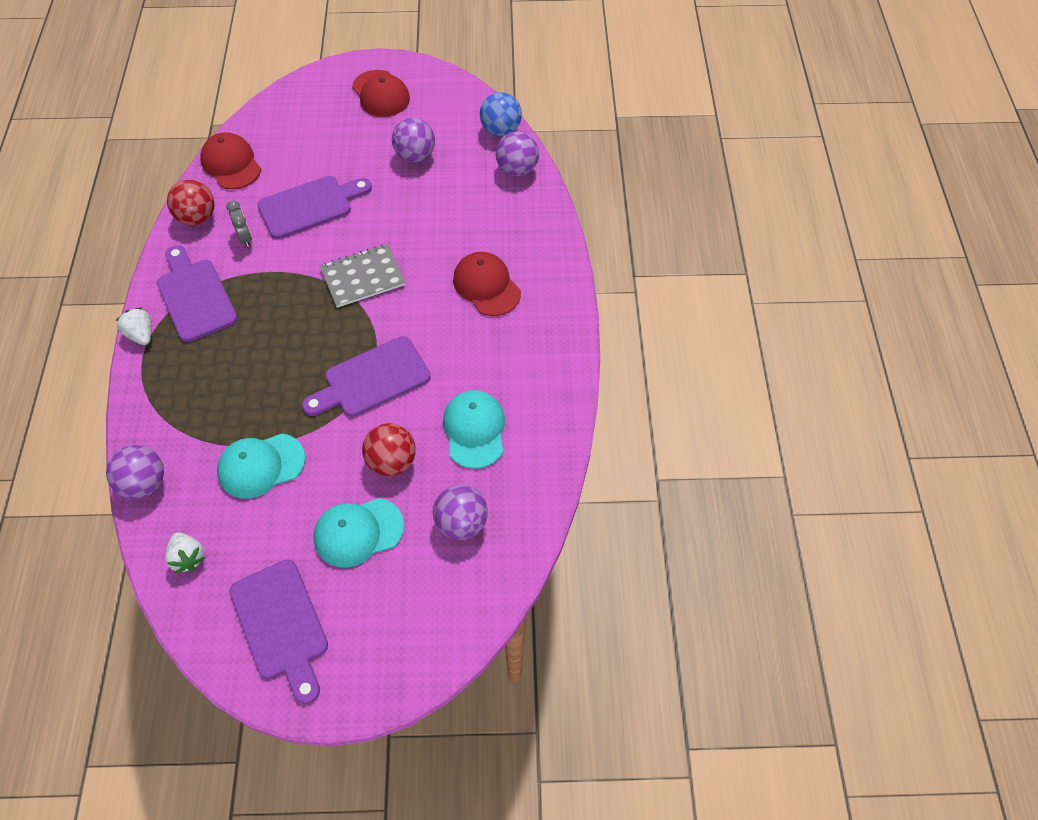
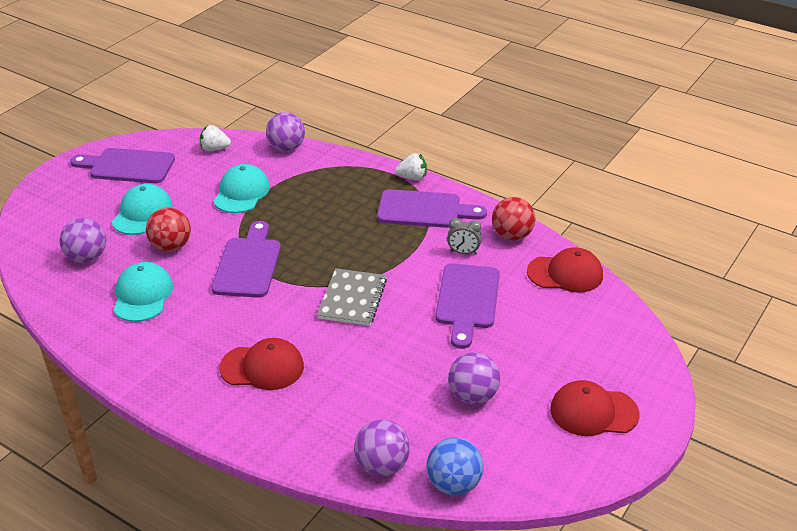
camera: 125 degrees right, 20 degrees down
turquoise cap [443,390,505,469] -> turquoise cap turned 120 degrees counterclockwise [113,262,173,322]

